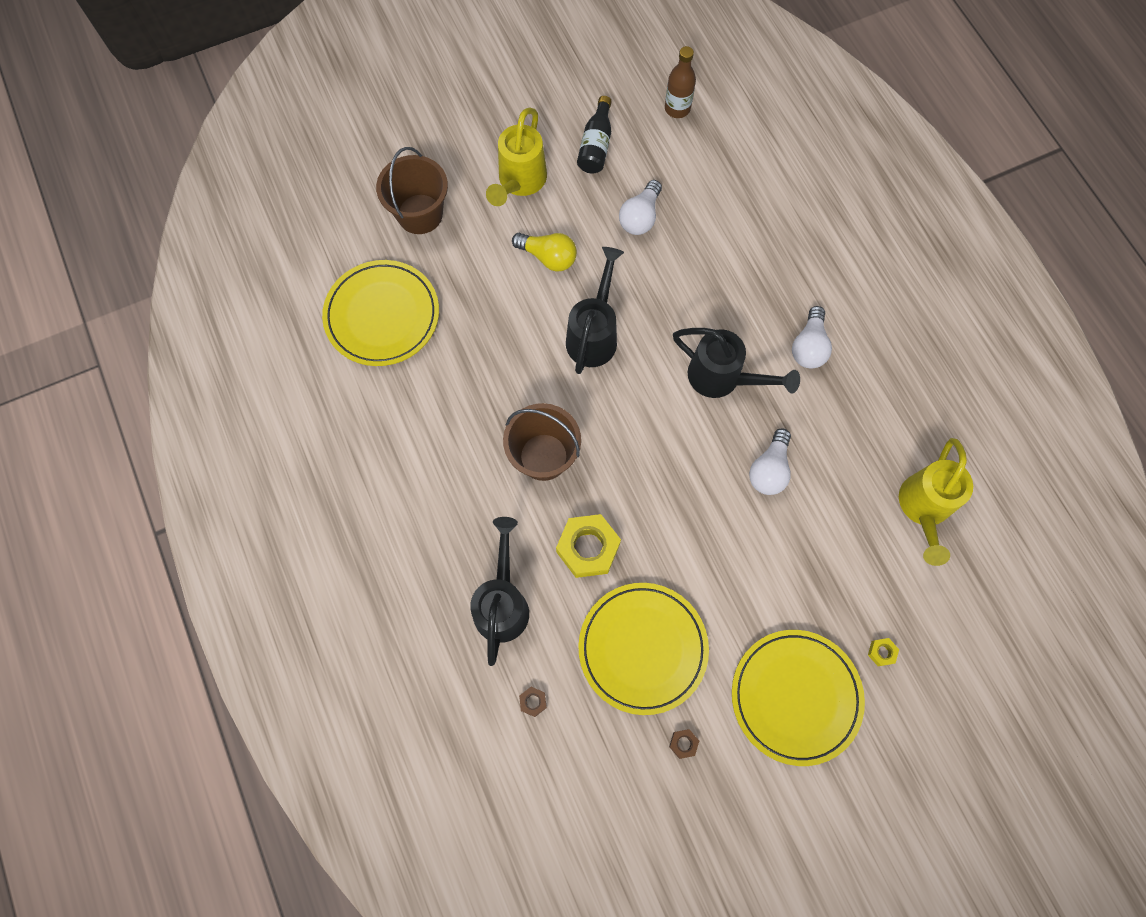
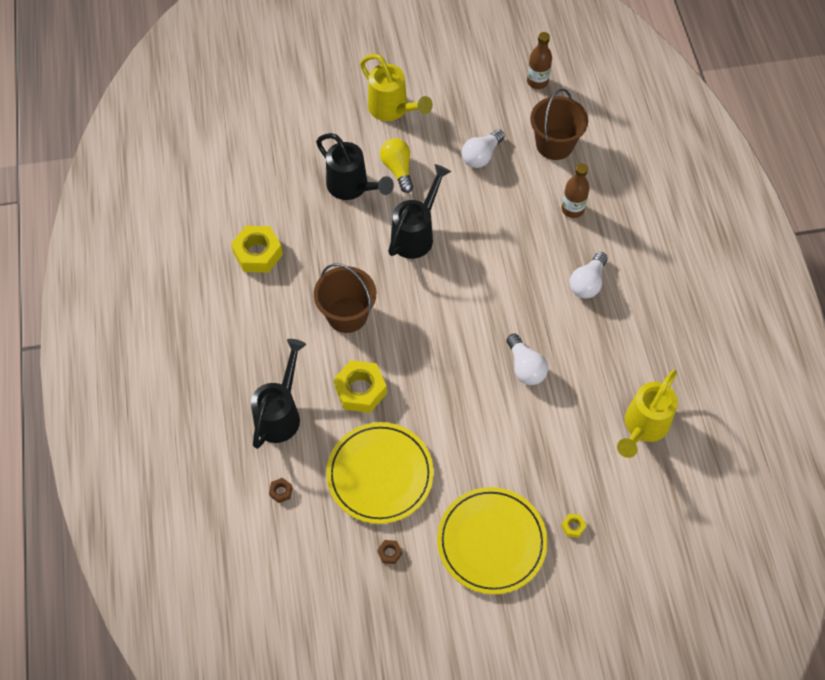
camera: 15 degrees right, 10 degrees down
yellow plate [322,260,439,366] -> none
brown bucket [376,147,448,234] -> brown bucket moved to [530,89,588,160]
yellow watering can [486,107,547,206] -> yellow watering can turned 75 degrees counterclockwise [360,54,433,121]
yellow light bulb [512,233,577,272] -> yellow light bulb turned 150 degrees counterclockwise [380,138,413,193]
black bottle [577,96,612,174] -> none
black watering can [673,328,800,398] -> black watering can moved to [316,133,394,200]
white light bulb [749,429,791,495] -> white light bulb turned 60 degrees counterclockwise [506,334,548,385]
none -> yellow nut [231,226,283,273]
none -> brown bottle [562,163,590,218]

